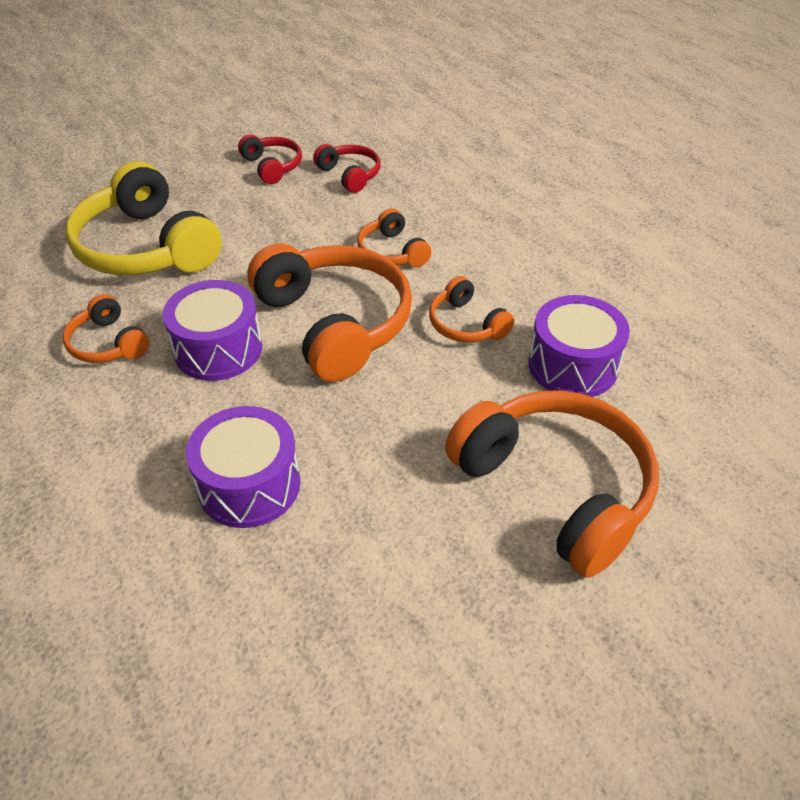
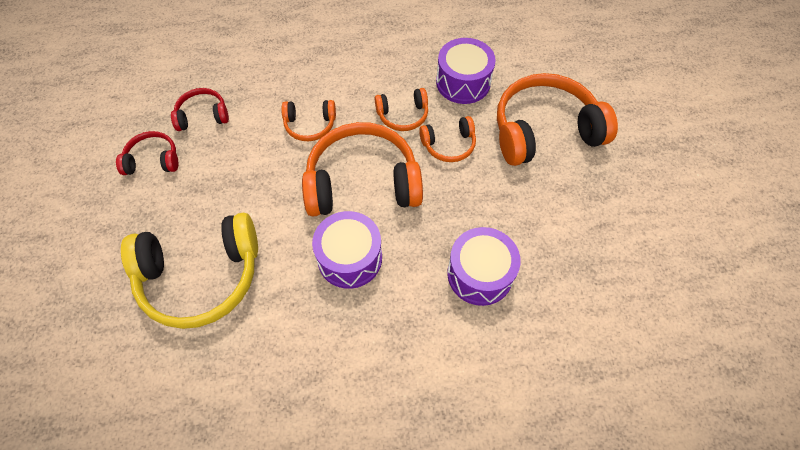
camera: 65 degrees left, 15 degrees up
orange headphones [63,294,150,363] -> orange headphones moved to [419,116,476,162]

